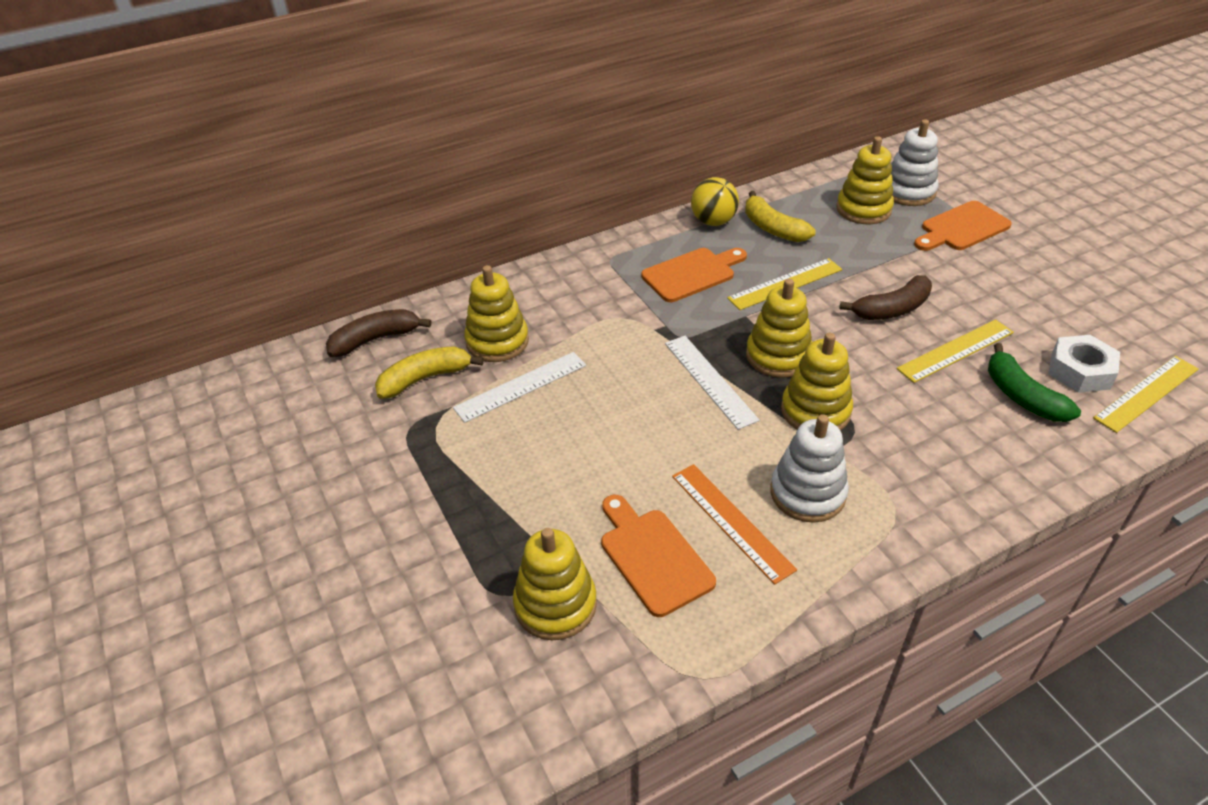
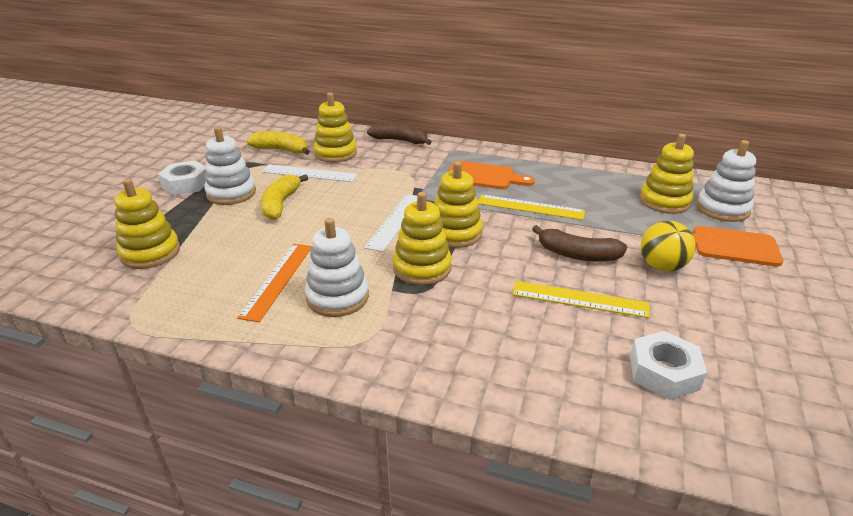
camera: 45 degrees right, 10 degrees down
brown banana [326,309,431,357] -> brown banana moved to [367,122,432,145]
orange cutting board [601,495,716,617] -> none
yellow ball [691,177,739,226] -> yellow ball moved to [641,221,696,271]
yellow banana [745,191,816,242] -> yellow banana moved to [261,174,308,220]
green banana [988,343,1081,422] -> none
yellow ruler [1093,356,1199,433] -> none
none -> white nut [158,160,207,195]
none -> white stacking toy [204,127,256,205]

